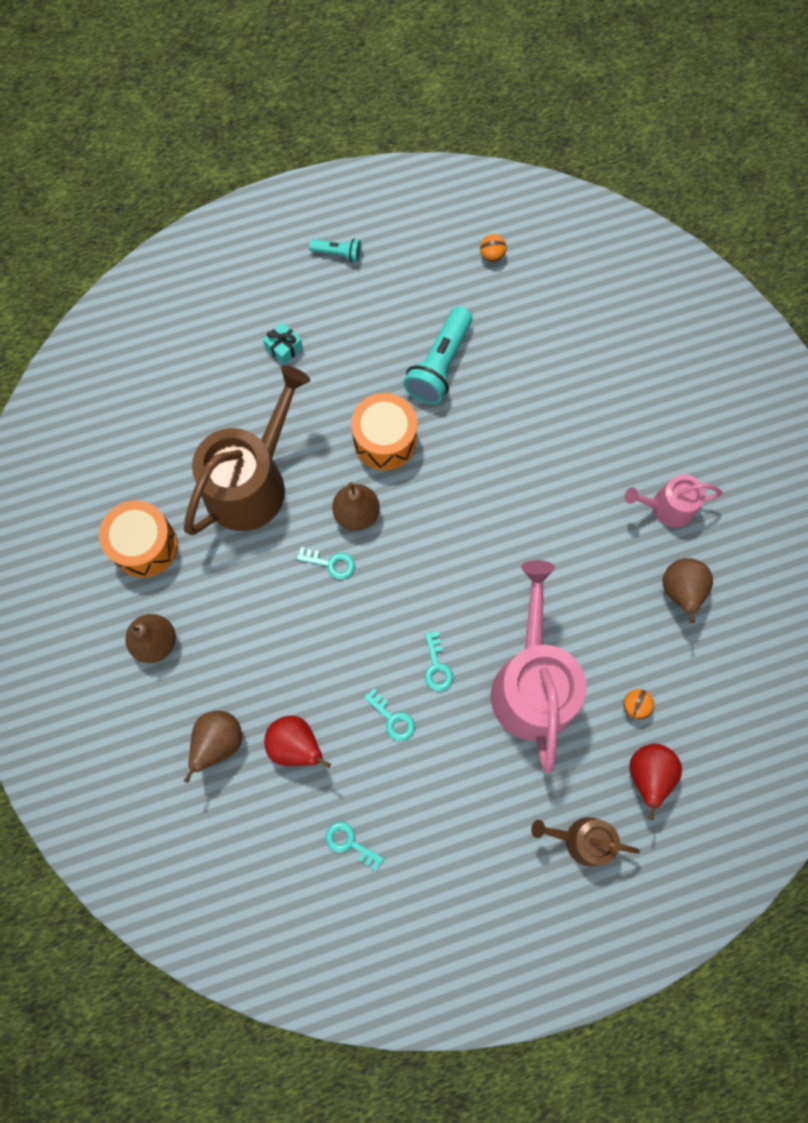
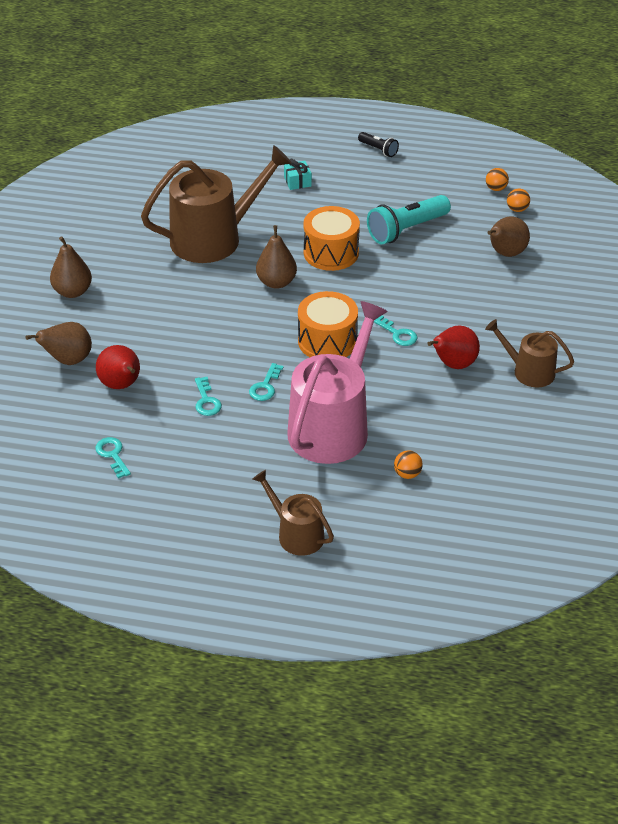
camera: 30 degrees right, 30 degrees down
orange drum [99,500,178,578] -> orange drum moved to [298,291,358,357]
turquoise key [296,547,355,579] -> turquoise key moved to [374,316,418,346]
turquoise flashlight [309,238,362,262] -> black flashlight [358,132,399,157]
pink watering can [625,475,723,528] -> brown watering can [485,319,574,388]
red pear [629,744,682,820] -> red pear moved to [427,325,480,369]
brown pear [662,558,713,623] -> brown pear moved to [487,216,530,257]
none -> orange ball [507,189,530,212]

